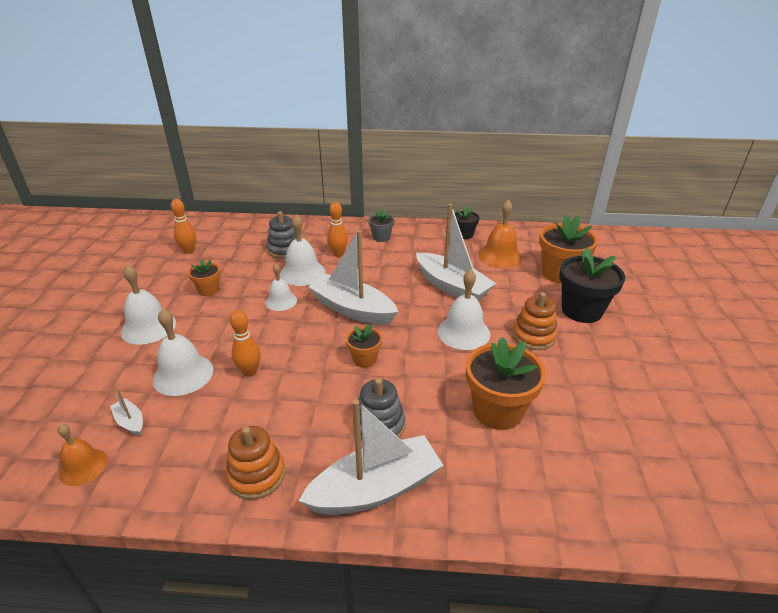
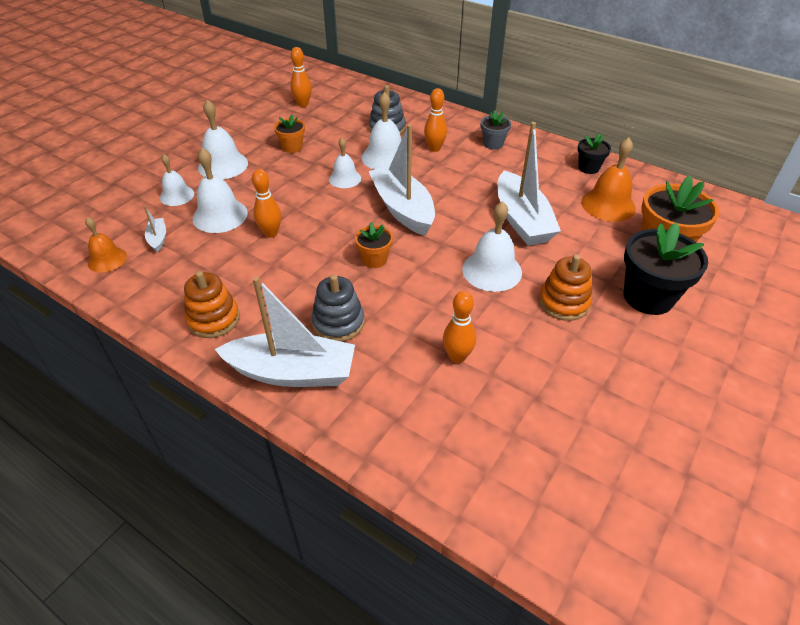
camera: 30 degrees right, 10 degrees up
orange flower pot [466,337,546,430] -> orange bowling pin [443,291,476,363]
none -> white bell [160,154,194,206]

